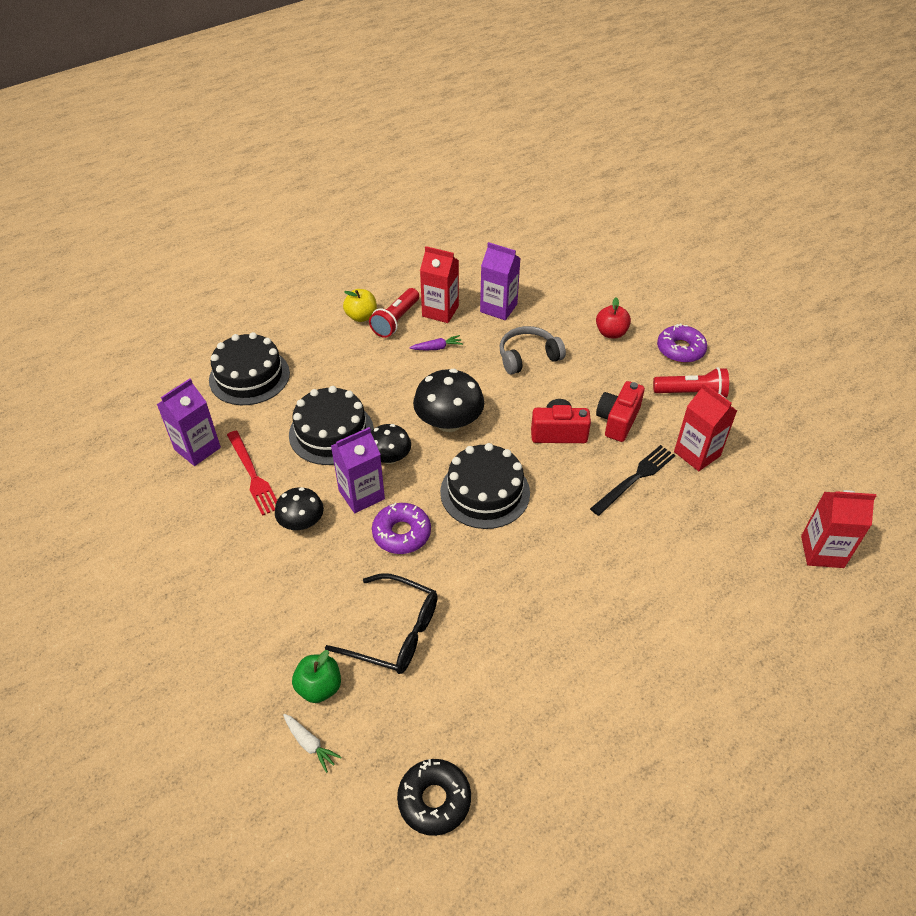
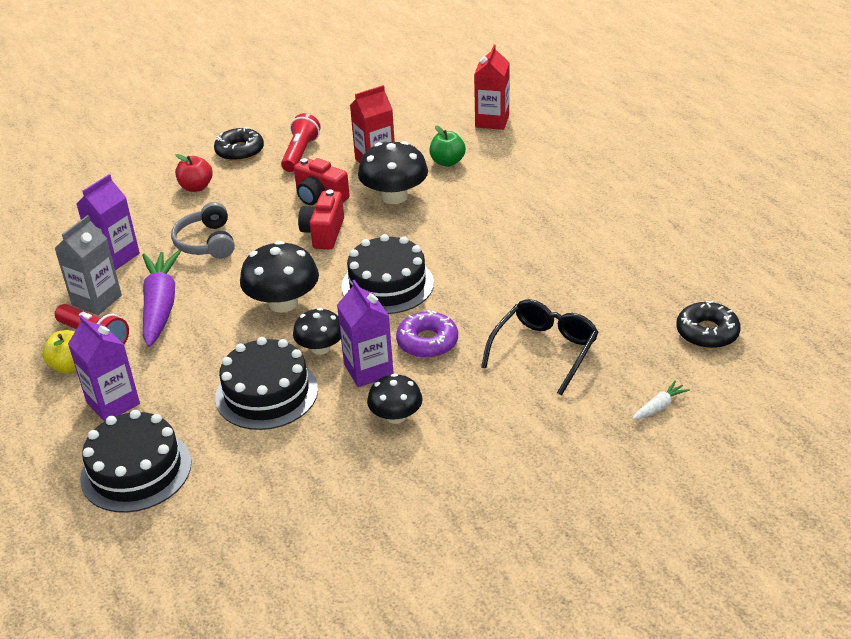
camera: 80 degrees left, 10 degrees down
purple carton [157,378,221,466] -> purple carton moved to [68,315,140,422]
red fork [227,431,277,516] -> none
green apple [292,650,341,703] -> green apple moved to [429,125,466,167]
purple carrot [409,335,463,350] -> purple carrot [142,250,181,347], size x2.33
red carton [420,246,459,323] -> grey carton [54,215,122,315]
black fork [590,445,675,516] -> black mushroom [358,141,428,204]
purple donut [657,323,707,363] -> black donut [214,127,264,161]

